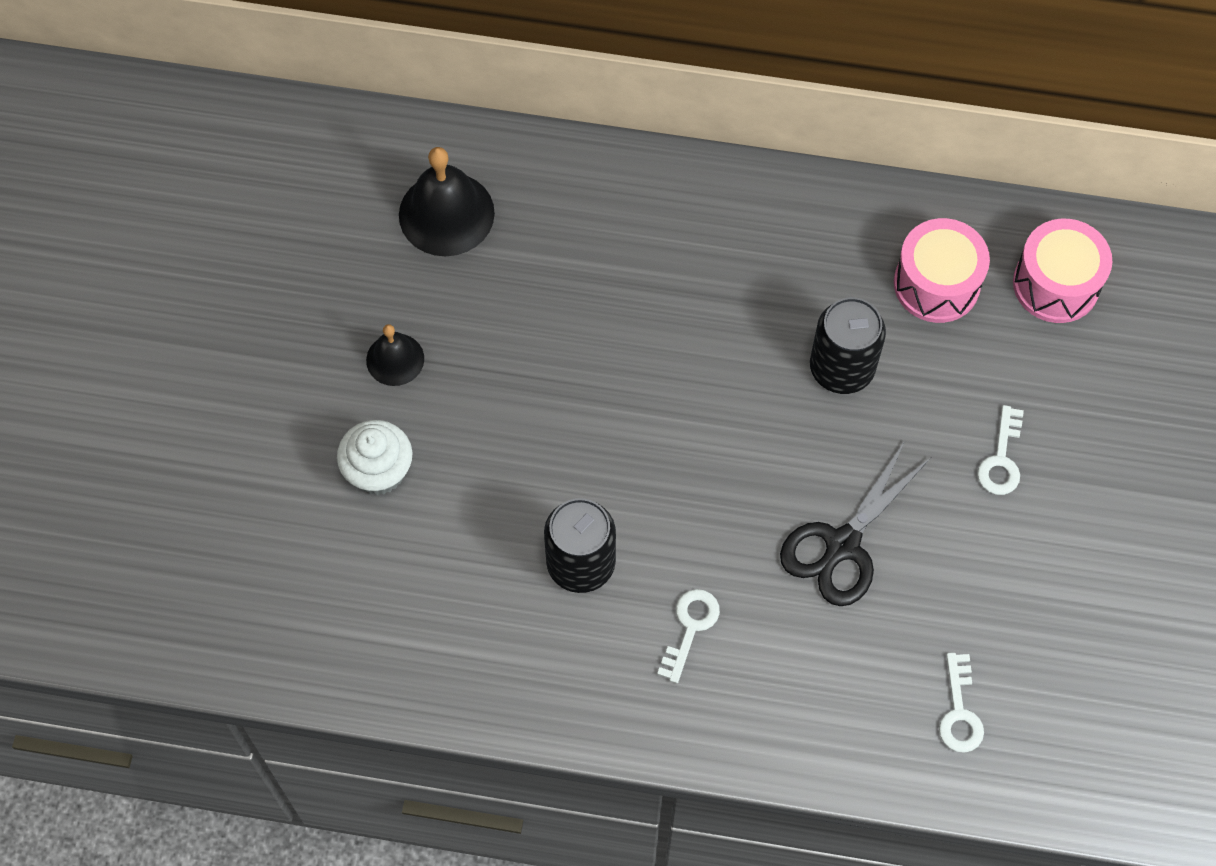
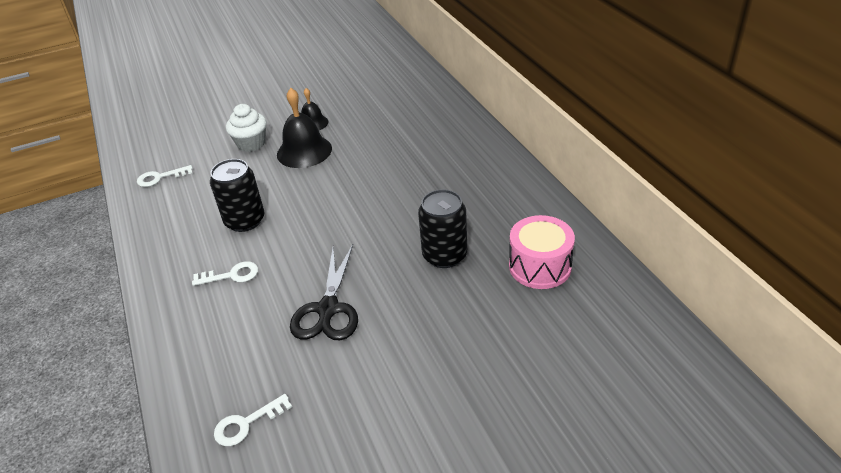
camera: 60 degrees right, 25 degrees down
black bell [399,147,495,256] -> black bell moved to [277,88,332,168]
black scissors [780,441,931,606] -> black scissors turned 90 degrees counterclockwise [290,244,358,340]
white key [977,405,1024,495] -> white key moved to [137,165,193,187]
pink drum [1013,219,1112,323] -> none

